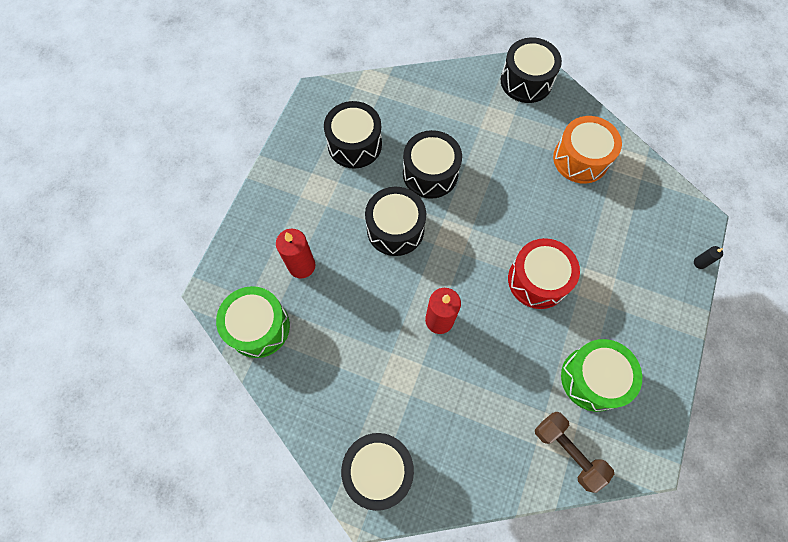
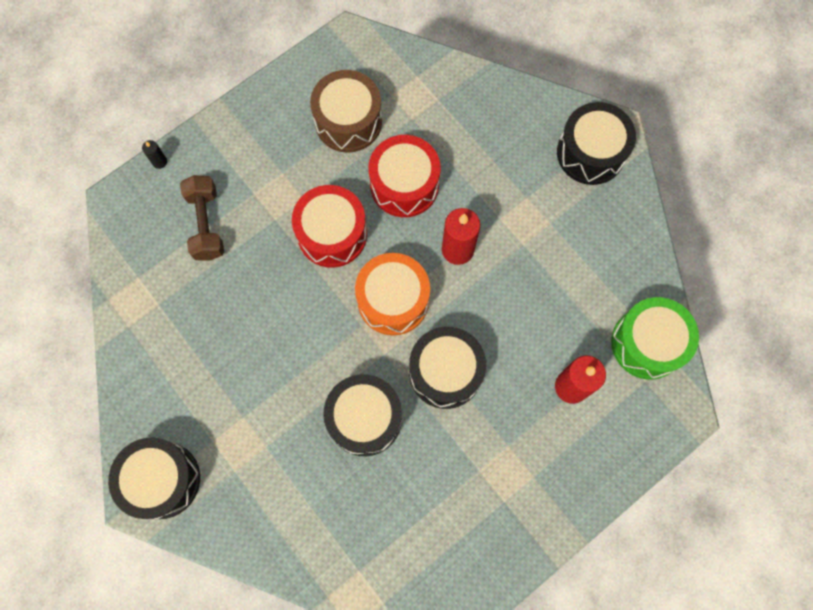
camera: 150 degrees left, 5 degrees up
black drum [324,101,382,169] -> none
brown dumbbell [535,412,614,493] -> brown dumbbell moved to [180,175,224,260]
orange drum [553,116,622,184] -> orange drum moved to [355,253,430,335]
green drum [561,339,642,412] -> brown drum [310,70,382,153]
none -> red drum [369,135,441,217]

